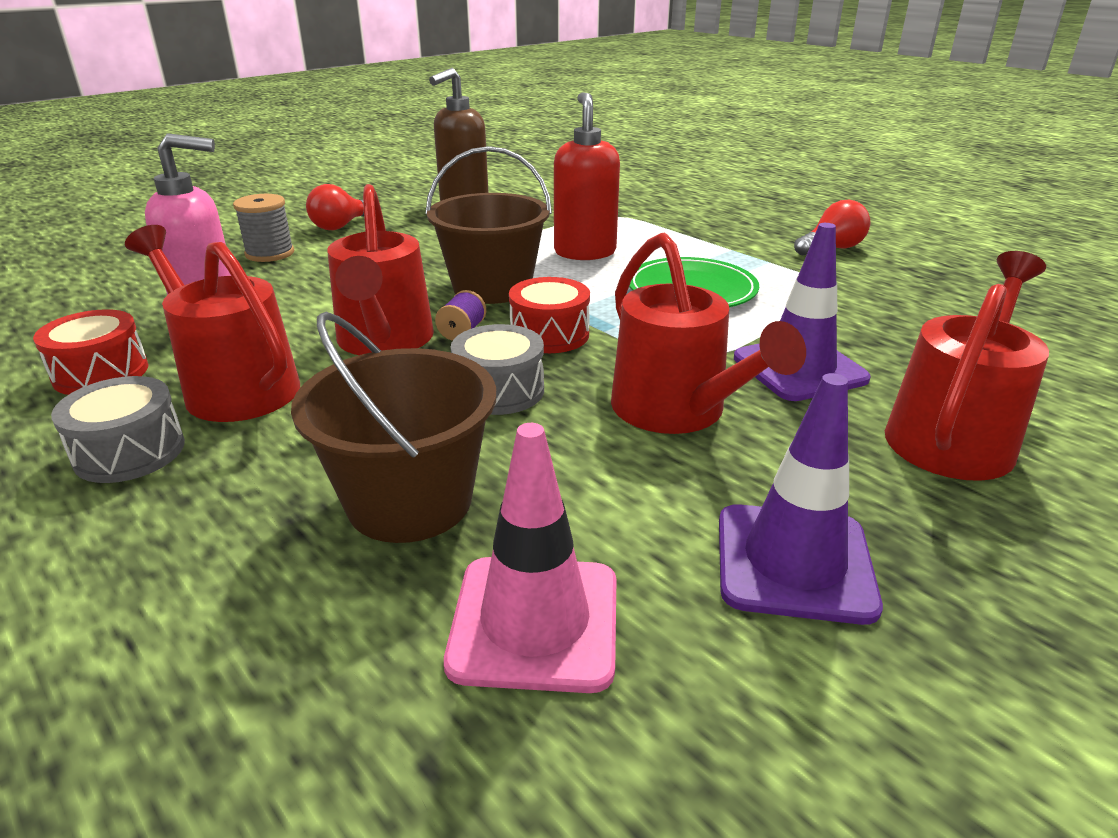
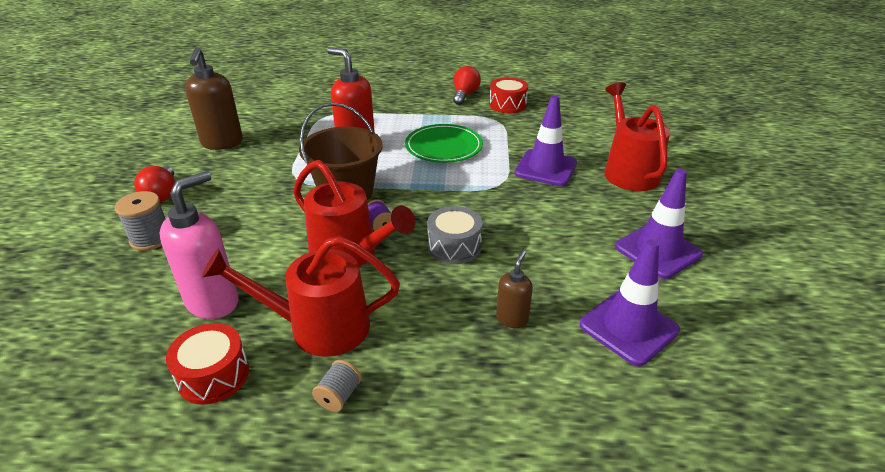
camera: 45 degrees left, 5 degrees up
grey drum [51,376,185,483] -> grey spool [312,360,362,412]
brown bucket [291,312,496,543] -> brown soap dispenser [496,251,533,328]
pink traffic cone [444,423,617,693] -> purple traffic cone [580,239,680,366]
red drum [509,277,590,353] -> red drum moved to [489,77,528,113]
red watering can [611,232,806,434] -> none

